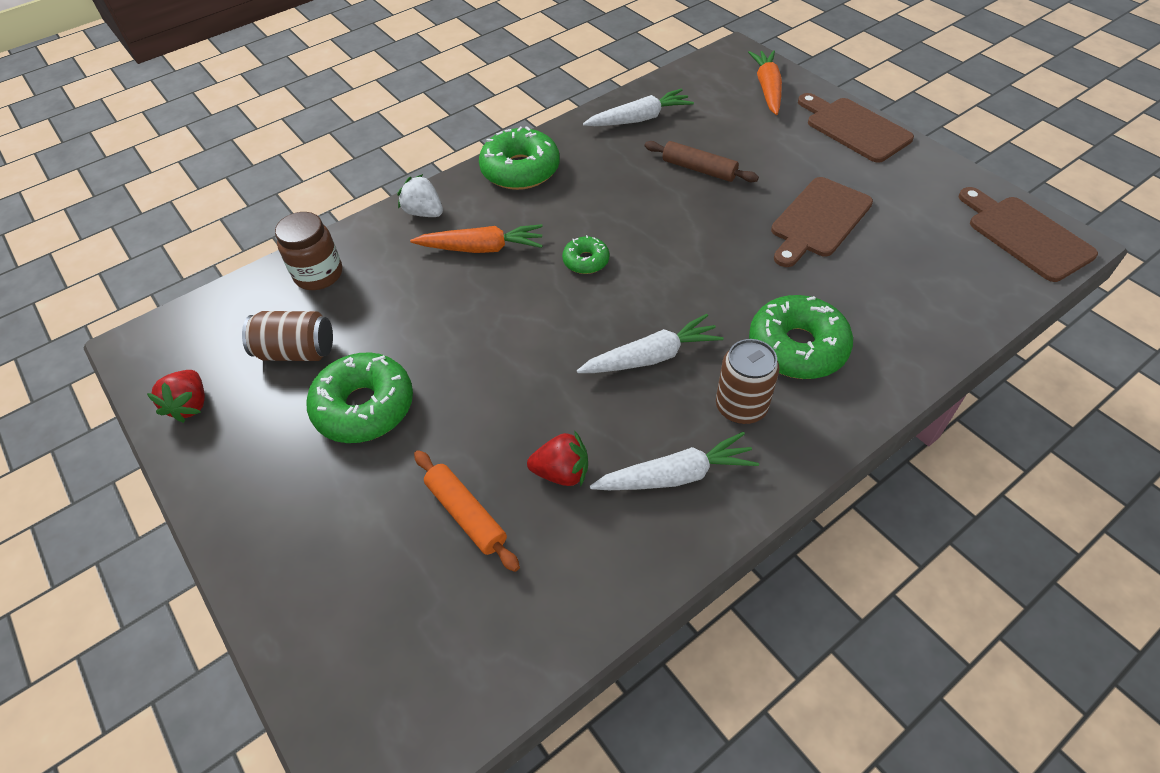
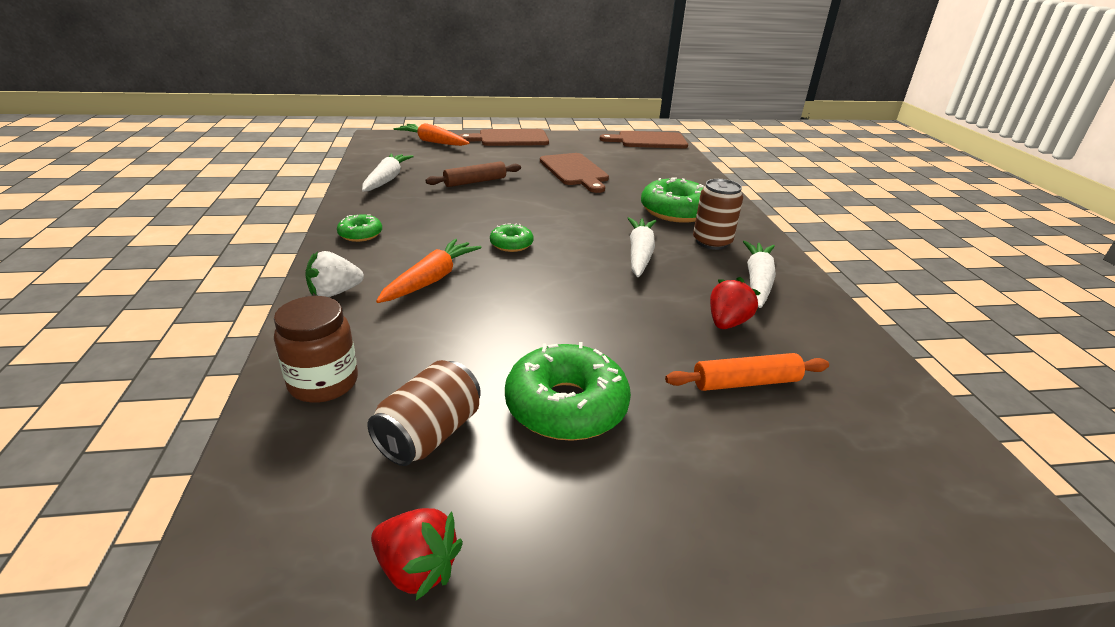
camera: 65 degrees left, 20 degrees down
green donut [479,126,560,190] -> green donut [337,214,382,242], size x0.52

